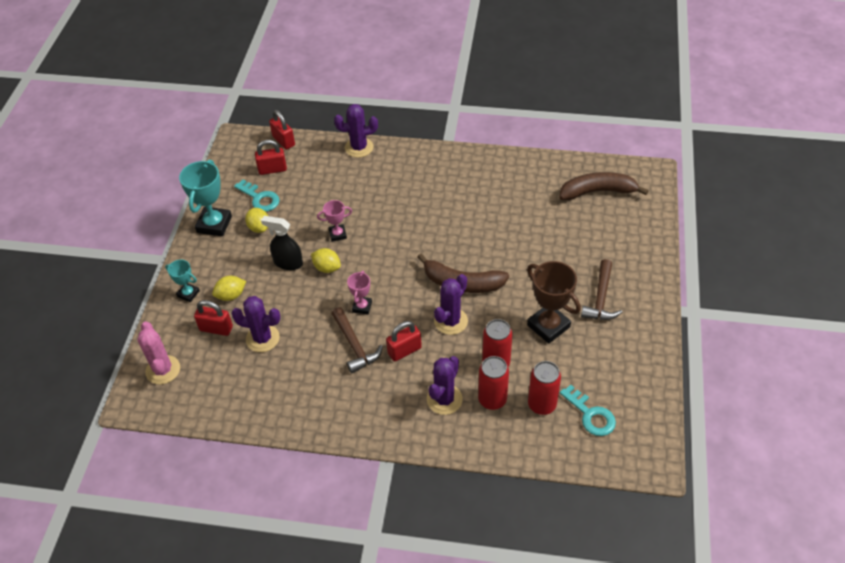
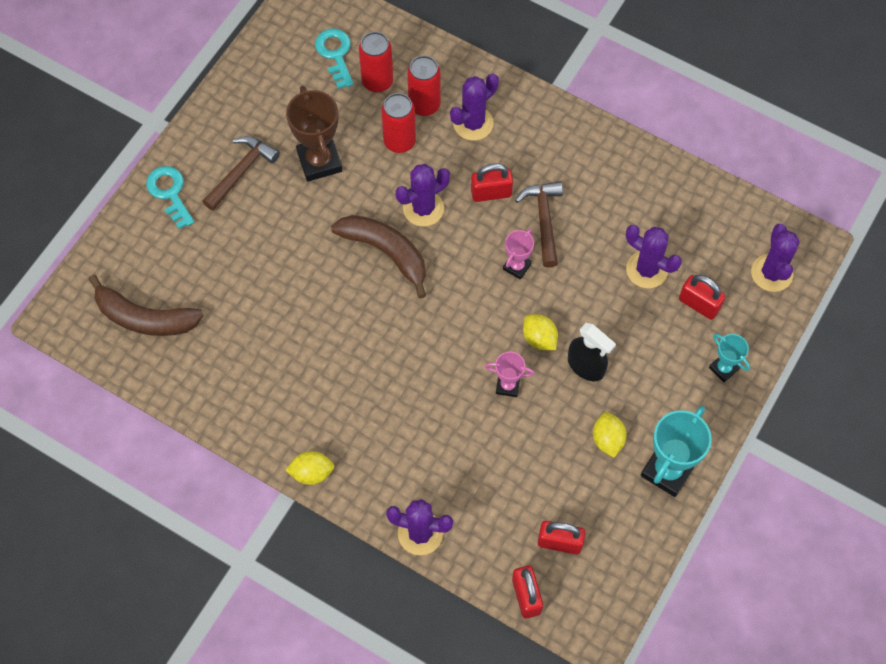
camera: 160 degrees left, 15 degrees up
pink cactus [137,321,180,384] -> purple cactus [751,224,800,292]
yellow lemon [212,276,246,301] -> yellow lemon moved to [286,451,334,485]
turquoise key [234,179,280,212] -> turquoise key moved to [146,166,194,229]

